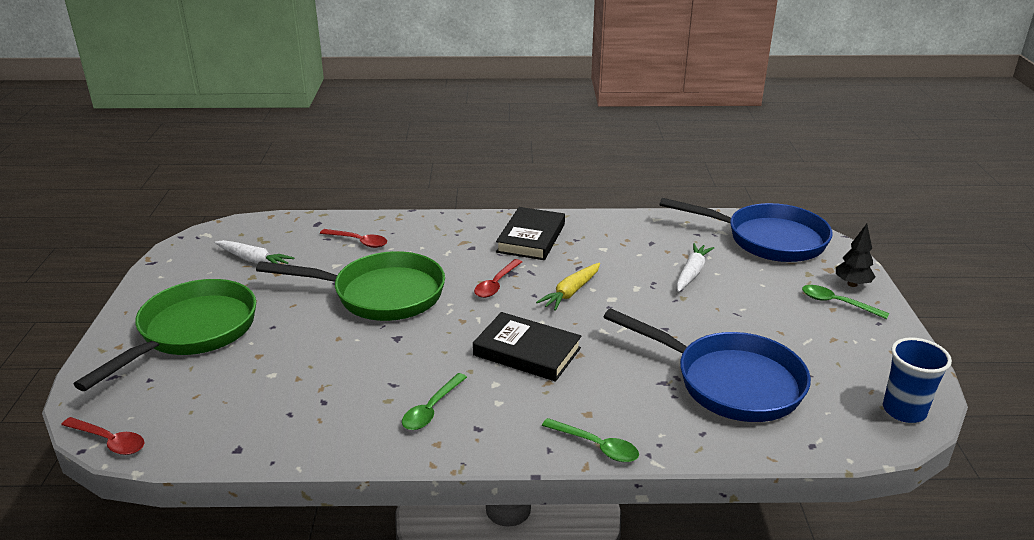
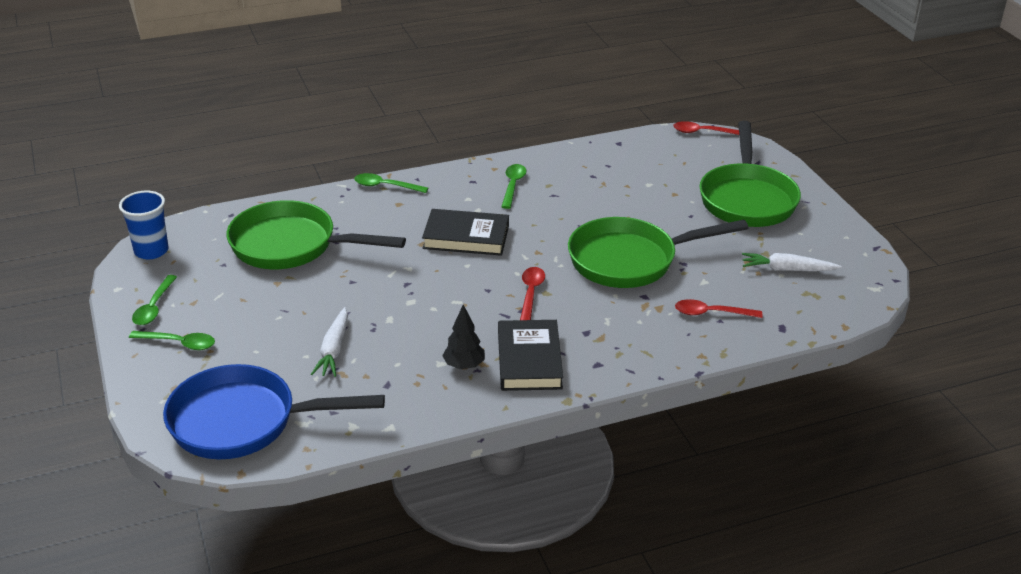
camera: 160 degrees right, 5 degrees up
yellow carrot [536,263,600,311] -> none
blue pan [604,308,811,422] -> green pan [226,200,406,269]
black tree [836,224,875,287] -> black tree moved to [442,305,485,370]
none -> green spoon [132,275,177,325]

